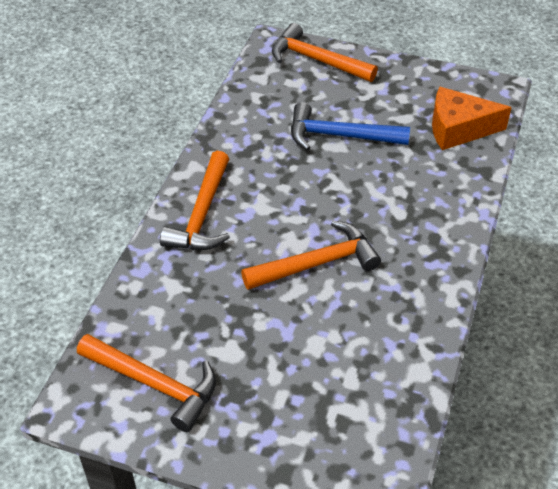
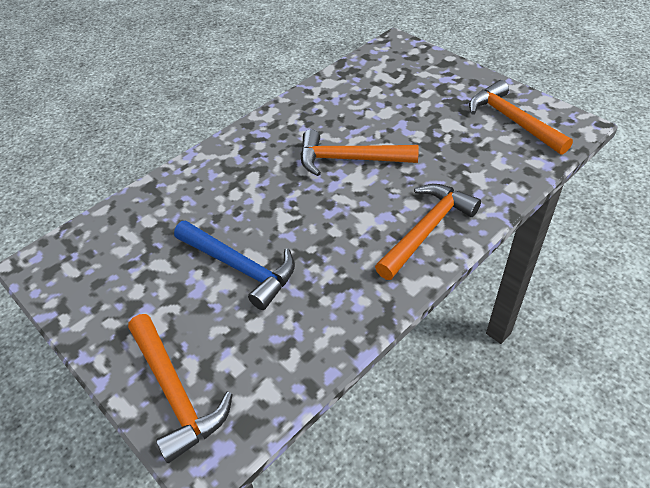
camera: 150 degrees left, 0 degrees up
orange cheese [432,87,512,150] -> none

